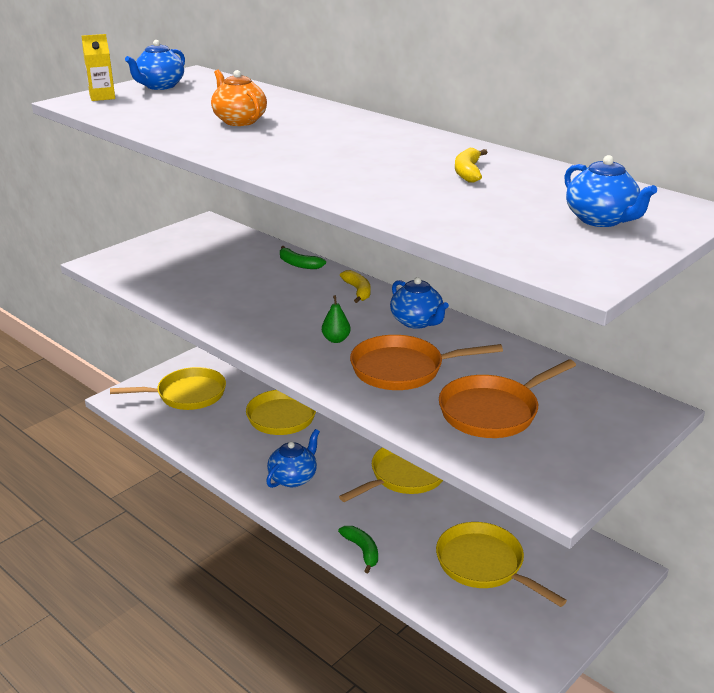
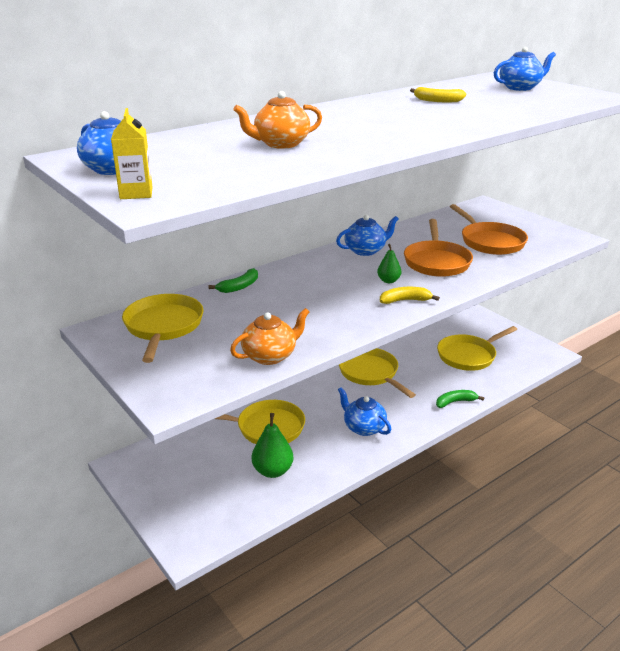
camera: 80 degrees left, 0 degrees up
yellow pan [110,367,226,410] -> yellow pan moved to [122,294,203,363]
yellow banana [340,270,371,303] -> yellow banana moved to [380,287,440,304]
none -> orange teapot [230,308,309,365]
none -> green pear [252,413,293,478]

